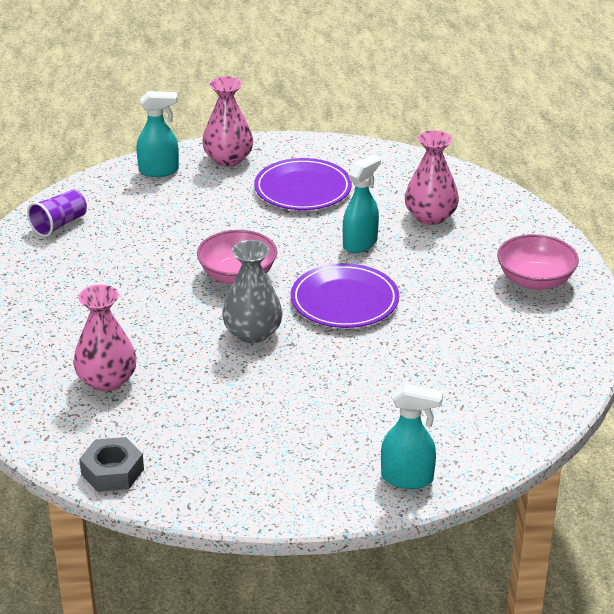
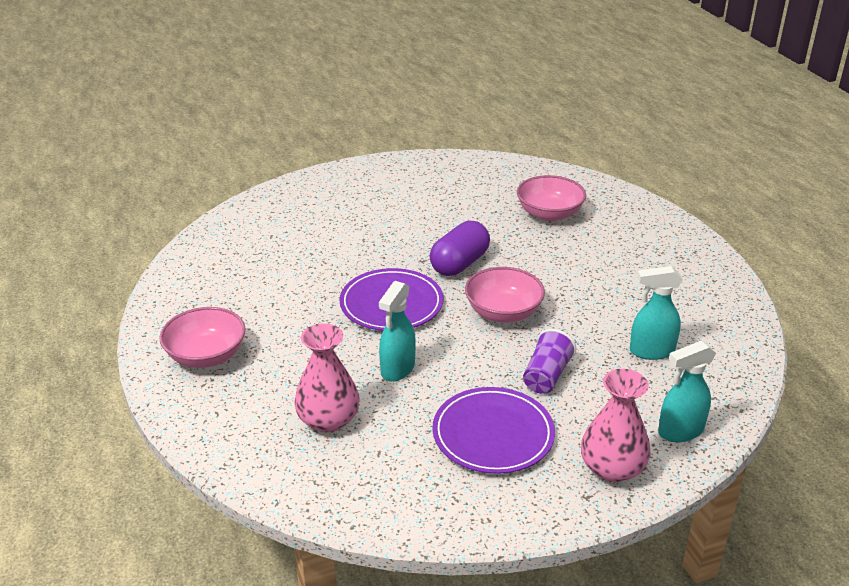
camera: 165 degrees right, 0 degrees up
purple cup [27,190,87,237] -> purple cup moved to [523,329,576,394]
pink vase [73,285,137,391] -> pink bowl [517,175,586,221]
grey nut [79,437,144,492] -> none
grey vase [222,240,283,343] -> purple capsule [430,221,490,276]
turquoise spray bottle [381,384,443,489] -> turquoise spray bottle moved to [630,266,683,360]

